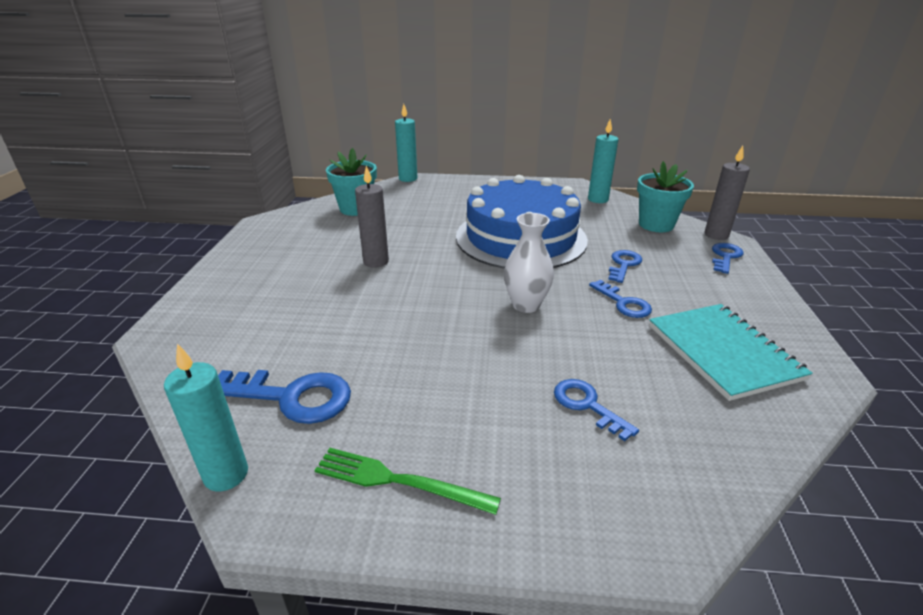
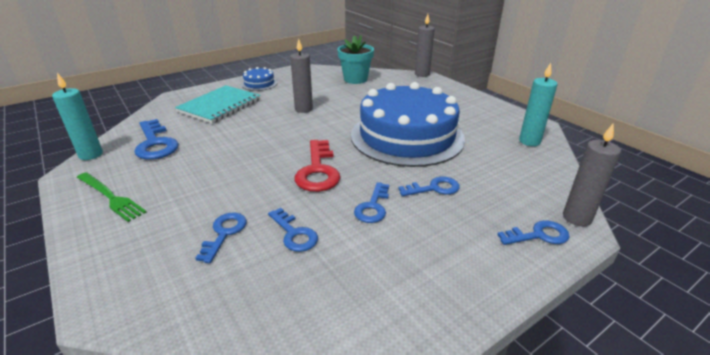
camera: 50 degrees right, 0 degrees up
green fork [314,448,501,515] -> green fork turned 150 degrees clockwise [77,172,146,222]
turquoise candle [395,104,417,182] -> grey candle [415,14,435,77]
white vase [504,213,554,313] -> red key [295,140,340,192]
turquoise flower pot [637,161,694,232] -> none
turquoise notebook [649,304,813,401] -> turquoise notebook moved to [175,85,261,123]
none -> blue cake [241,67,277,91]
none -> blue key [268,208,318,252]

